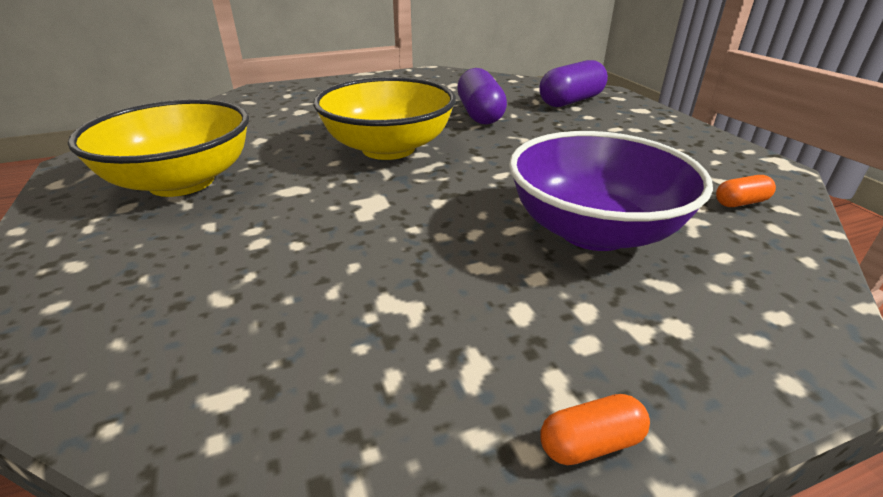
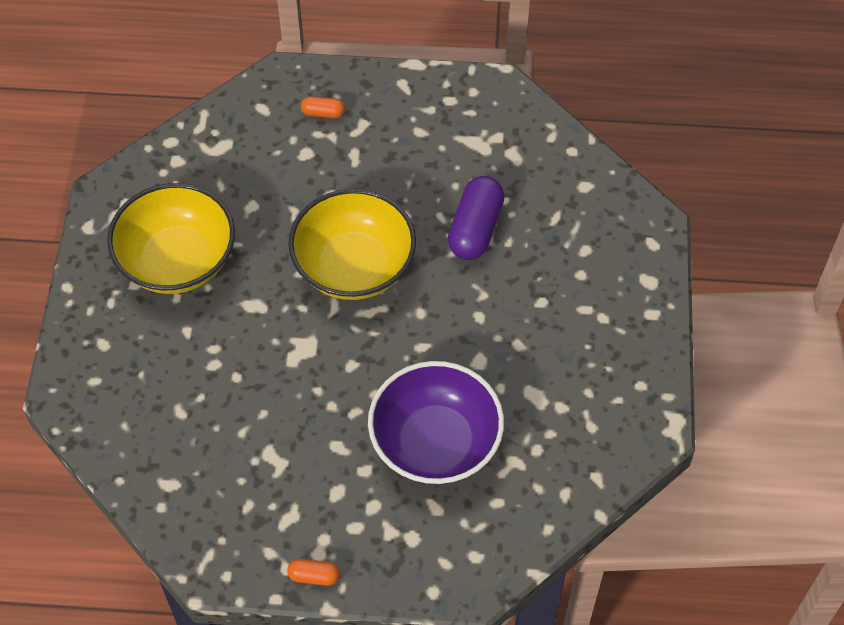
camera: 25 degrees right, 25 degrees up
purple capsule [539,60,608,107] -> none
orange capsule [716,175,776,207] -> orange capsule moved to [301,96,345,118]

